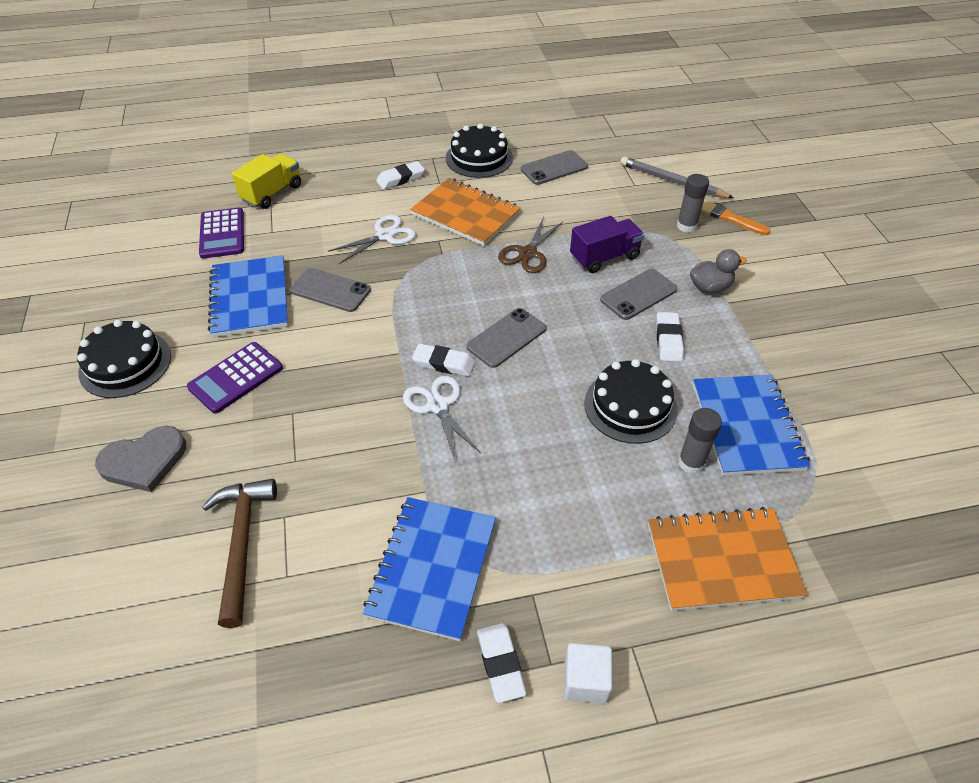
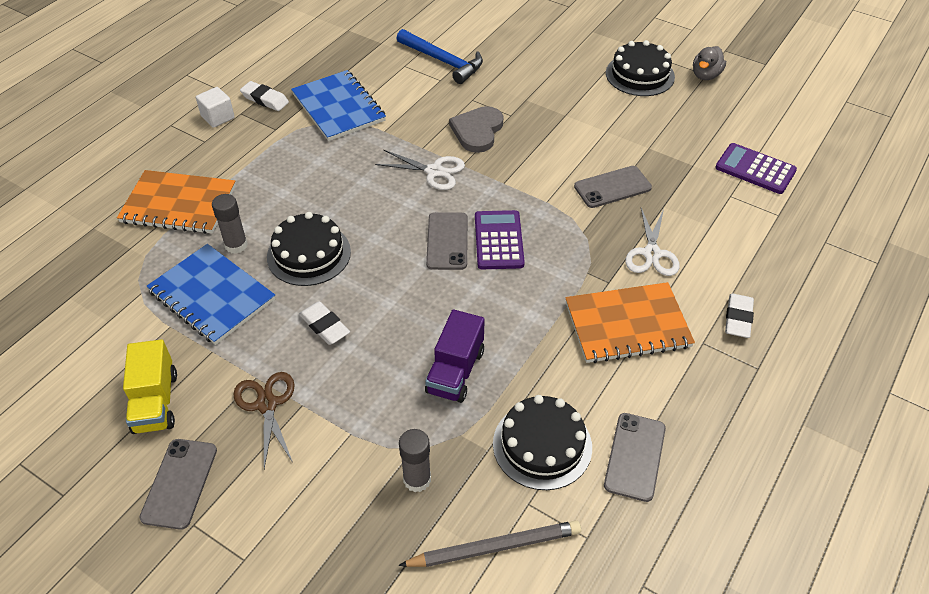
camera: 135 degrees right, 0 degrees up
grey heart [95,426,186,492] -> grey heart moved to [449,106,504,153]
purple calculator [187,342,283,414] -> purple calculator moved to [475,210,525,269]
brown hammer [202,479,277,628] -> blue hammer [396,29,483,84]
blue notebook [208,255,288,337] -> none
yellow truck [232,153,301,209] -> yellow truck moved to [123,339,177,434]
white eraser [412,343,475,377] -> none
black cake [446,123,513,178] -> black cake moved to [493,395,592,490]
brown scissors [498,217,563,273] -> brown scissors moved to [233,372,295,469]
grey phone [600,269,677,320] -> grey phone moved to [139,439,217,530]
orange notebook [648,507,807,611] -> orange notebook turned 60 degrees clockwise [117,170,236,234]
grey duck [690,249,747,293] -> grey duck moved to [693,46,726,80]
orange brush [701,200,770,235] -> none

